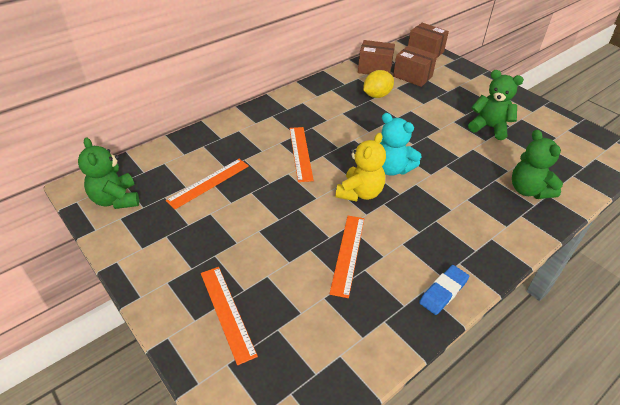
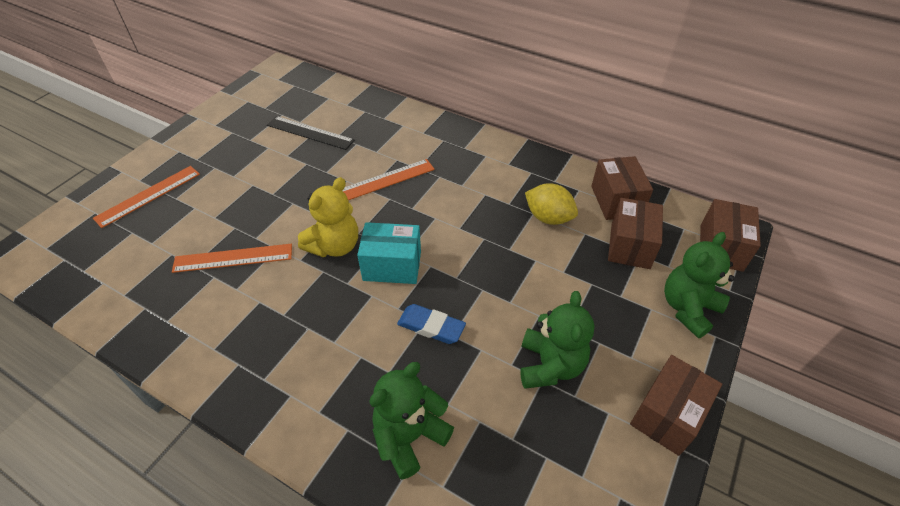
camera: 70 degrees right, 5 degrees up
green teddy bear [78,137,139,209] -> green teddy bear moved to [664,232,735,338]
orange ruler [166,159,249,209] -> black ruler [267,116,355,150]
yellow teddy bear [335,133,386,202] -> yellow teddy bear turned 60 degrees counterclockwise [298,177,358,257]
turquoise teddy bear [380,113,421,176] -> turquoise box [357,222,421,284]
blue eraser [419,265,469,315] -> blue eraser moved to [397,304,466,344]
none -> brown box [630,355,722,456]

